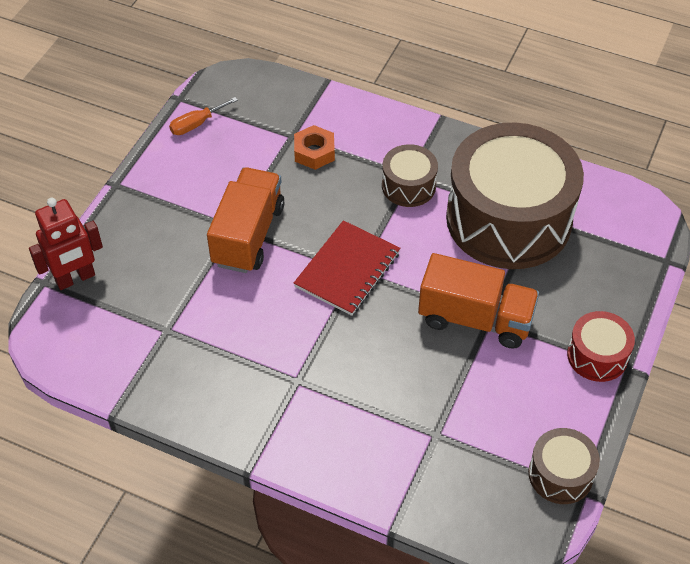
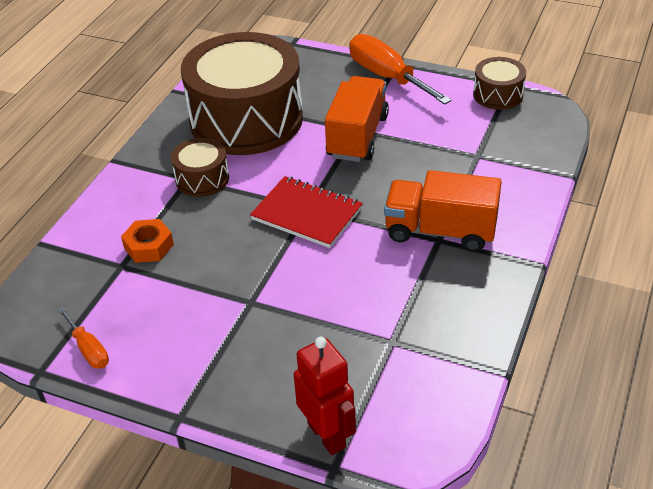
camera: 90 degrees left, 10 degrees down
orange truck [207,167,284,273] -> orange truck moved to [384,170,502,252]
red drum [567,311,635,382] -> orange screwdriver [349,34,452,105]

